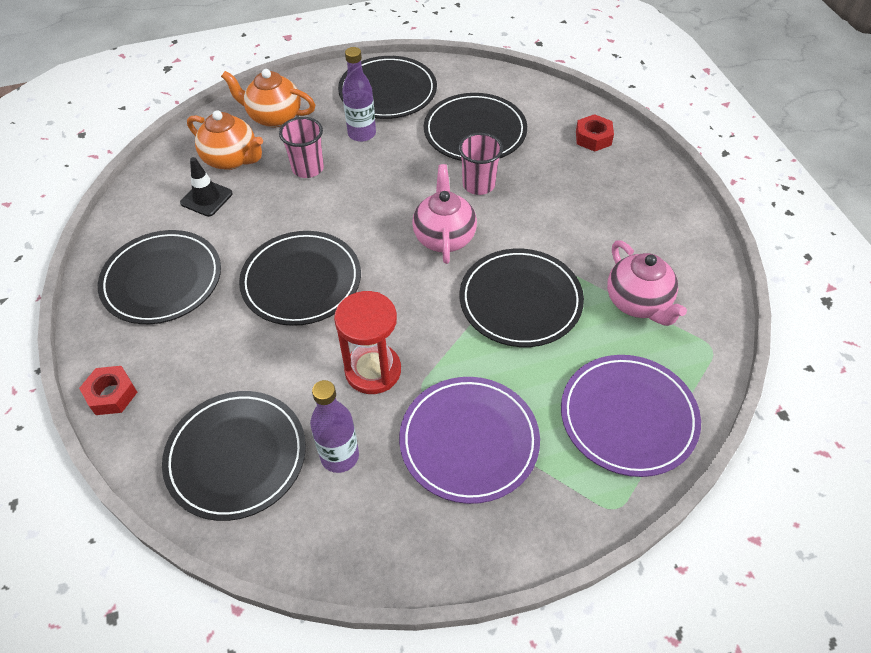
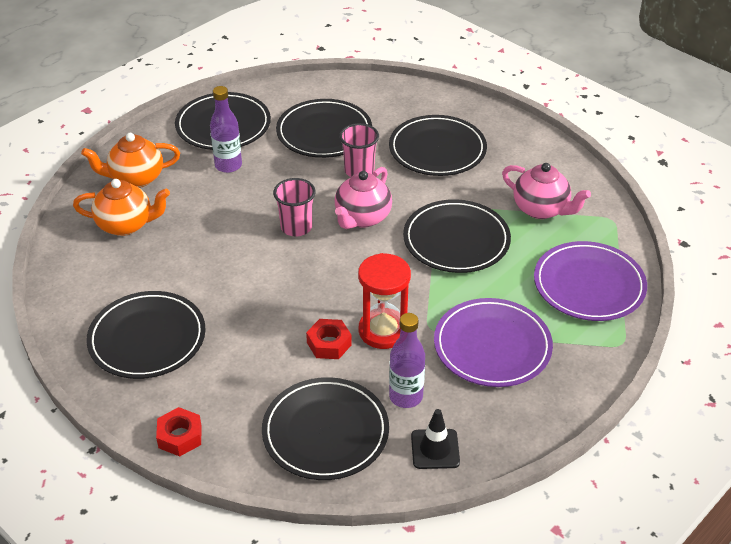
camera: 30 degrees left, 10 degrees down
black traffic cone [180,157,233,217] -> black traffic cone moved to [411,409,460,469]
black plate [239,231,361,326] -> black plate moved to [389,115,487,176]
pink cup [279,117,324,178] -> pink cup moved to [273,178,316,236]
pink teapot [412,164,477,264] -> pink teapot turned 120 degrees counterclockwise [335,167,392,229]
red nut [576,114,614,152] -> red nut moved to [306,319,352,359]

